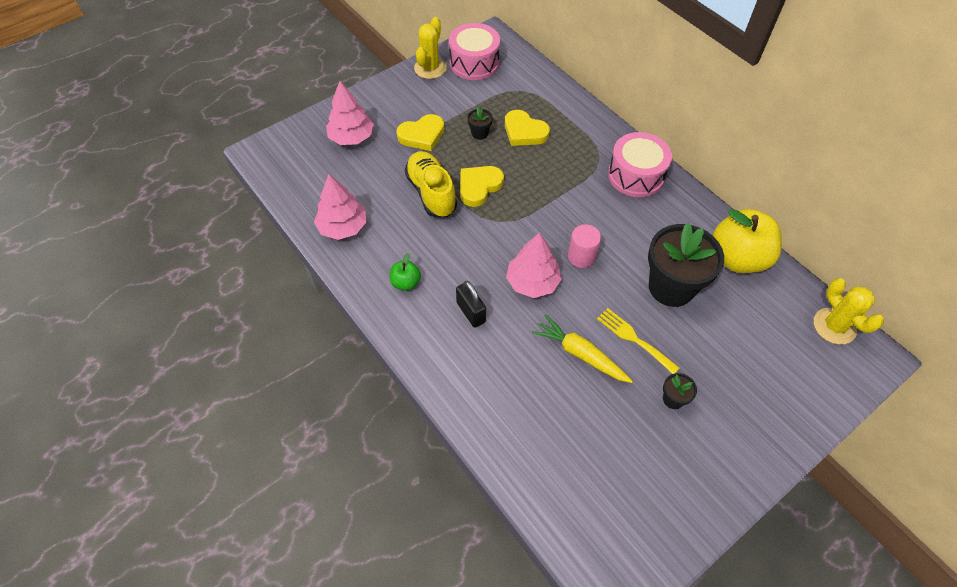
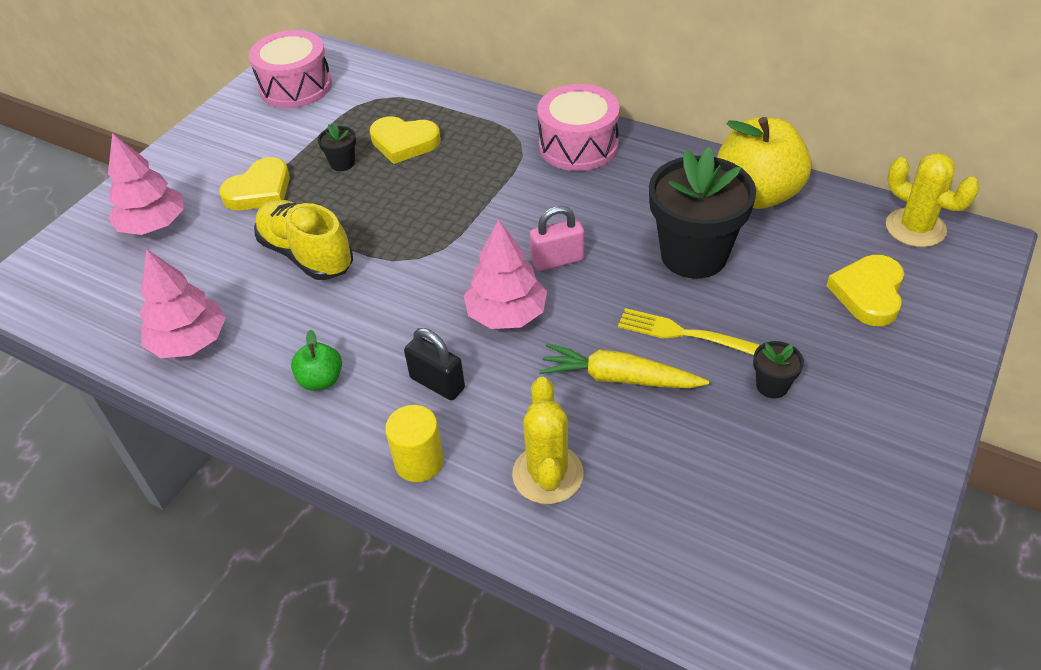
camera: 20 degrees left, 10 degrees down
yellow cactus [414,17,447,79] -> yellow cactus moved to [512,377,584,504]
yellow heart [460,166,504,207] -> yellow heart moved to [826,255,904,326]
pink cylinder [568,224,601,268] -> pink padlock [530,206,584,271]
none -> yellow cylinder [385,405,444,482]

